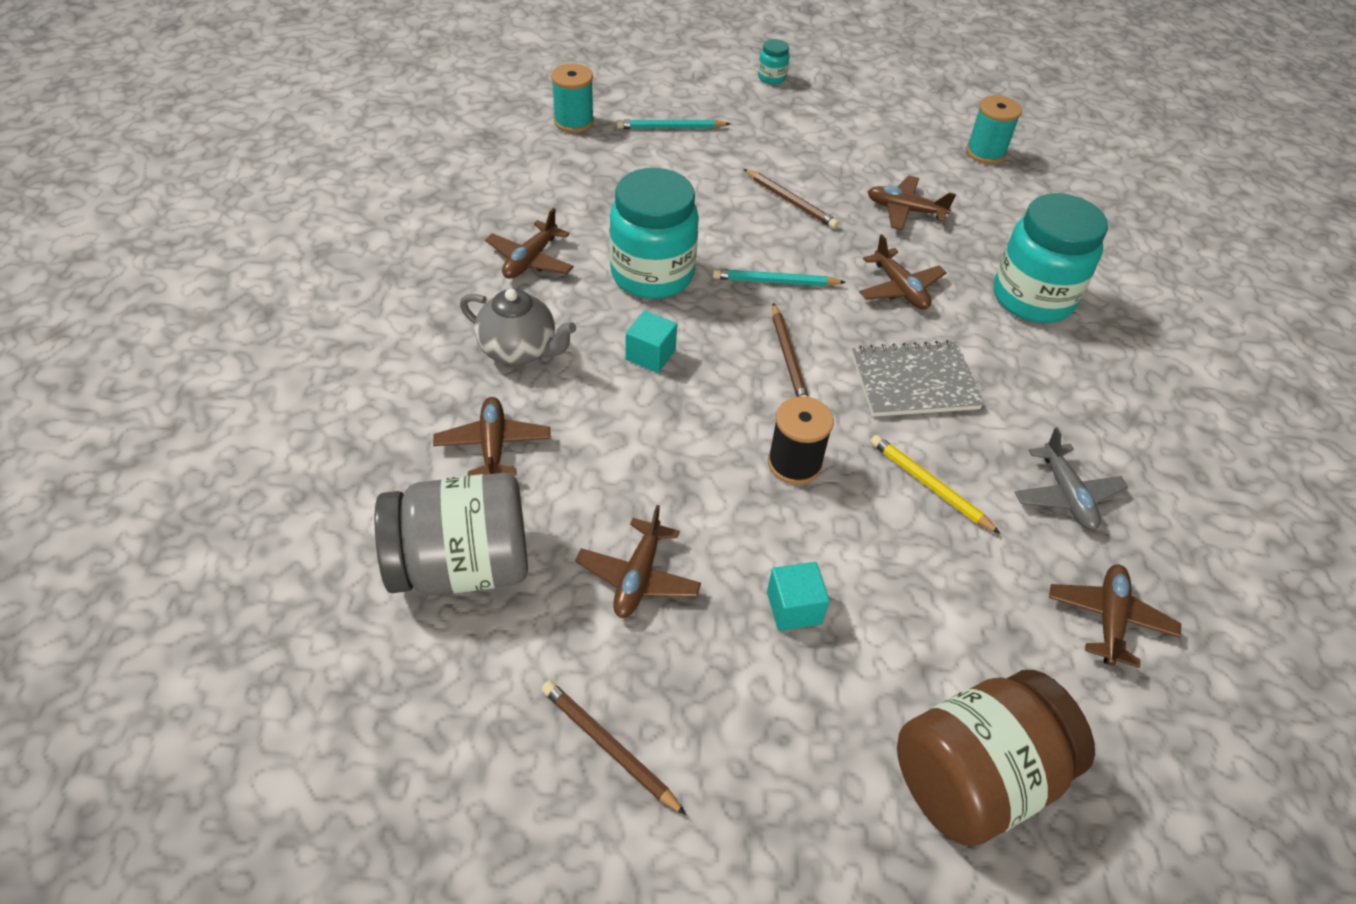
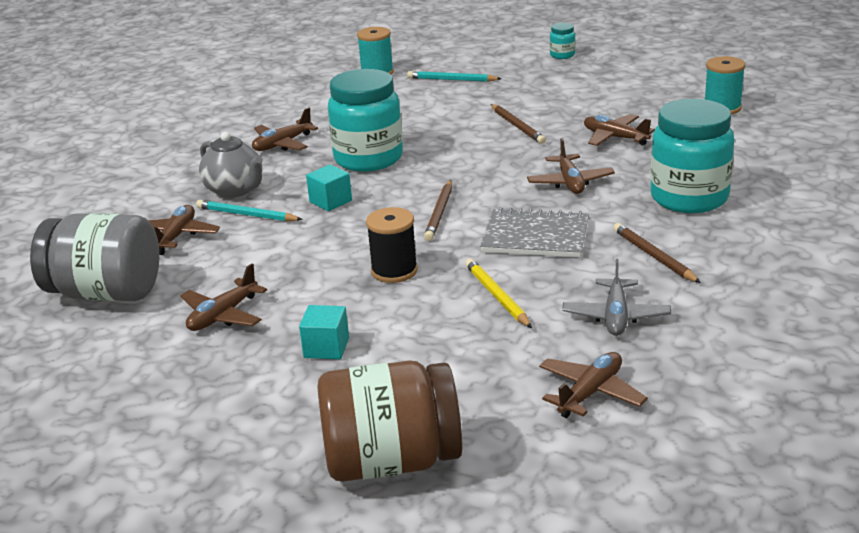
camera: 25 degrees right, 20 degrees down
brown pencil [541,680,686,815] -> brown pencil moved to [613,223,701,283]
turquoise pencil [712,269,846,286] -> turquoise pencil moved to [196,200,303,222]

